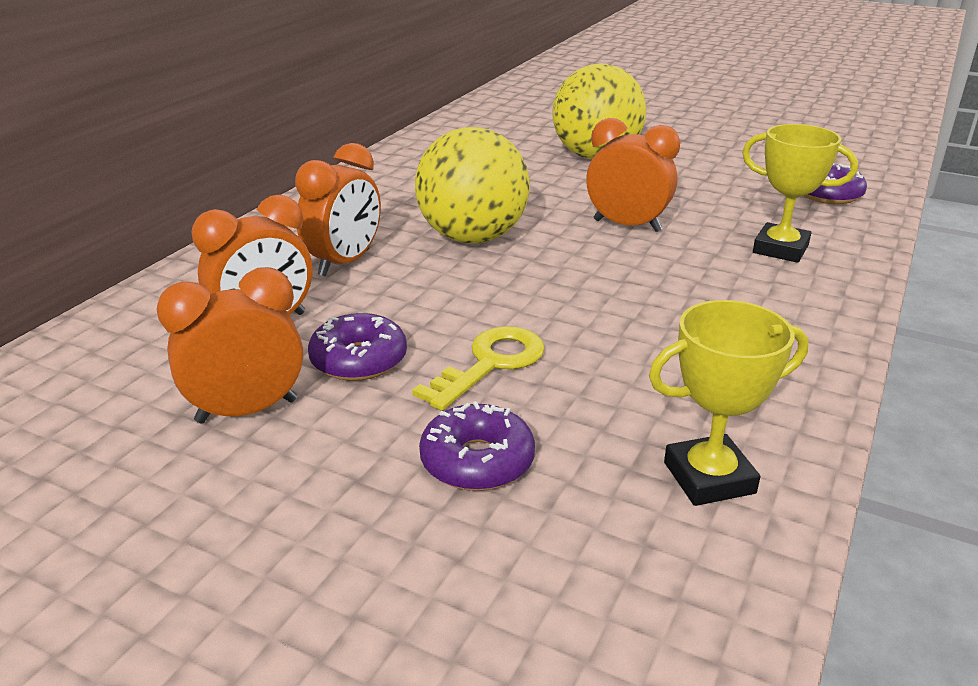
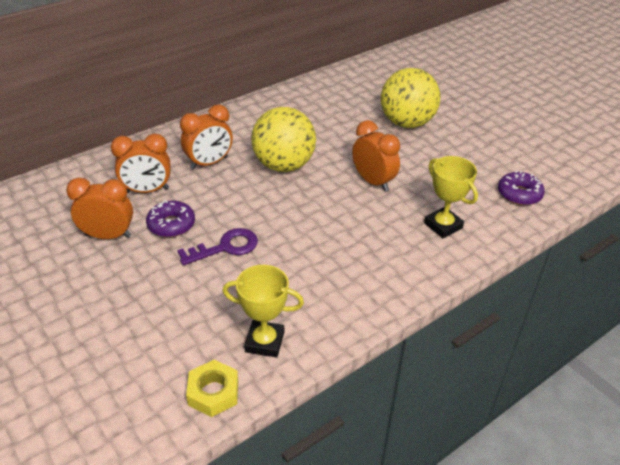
camera: 25 degrees right, 10 degrees up
yellow key [412,326,545,411] -> purple key [177,228,258,265]
purple donut [419,401,535,491] -> none
none -> yellow nut [186,360,238,417]

